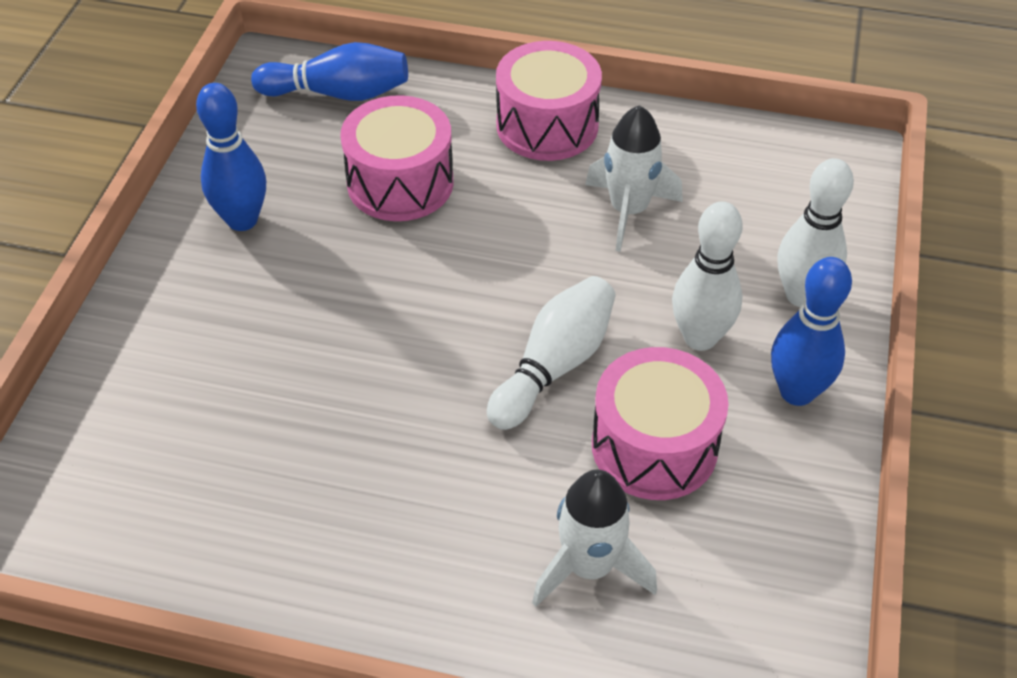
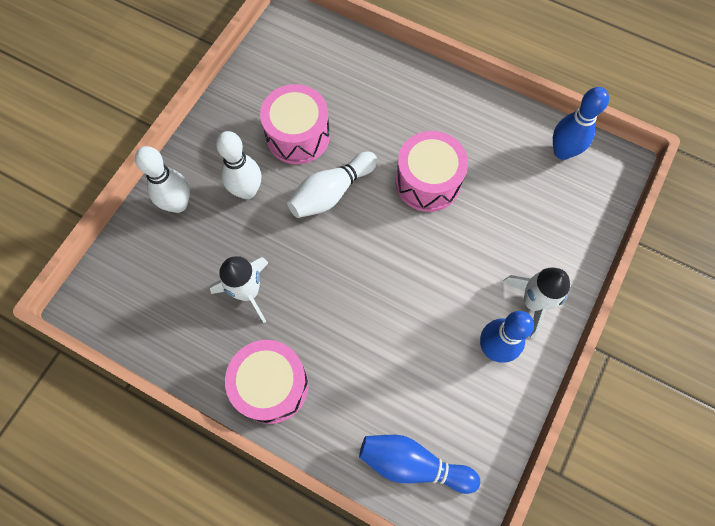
camera: 165 degrees left, 20 degrees up
pink drum [340,95,453,221] -> pink drum moved to [395,131,468,212]
white rocket [532,470,657,607] -> white rocket moved to [502,268,571,338]
blue bowling pin [771,257,852,406] -> blue bowling pin moved to [553,87,609,160]

